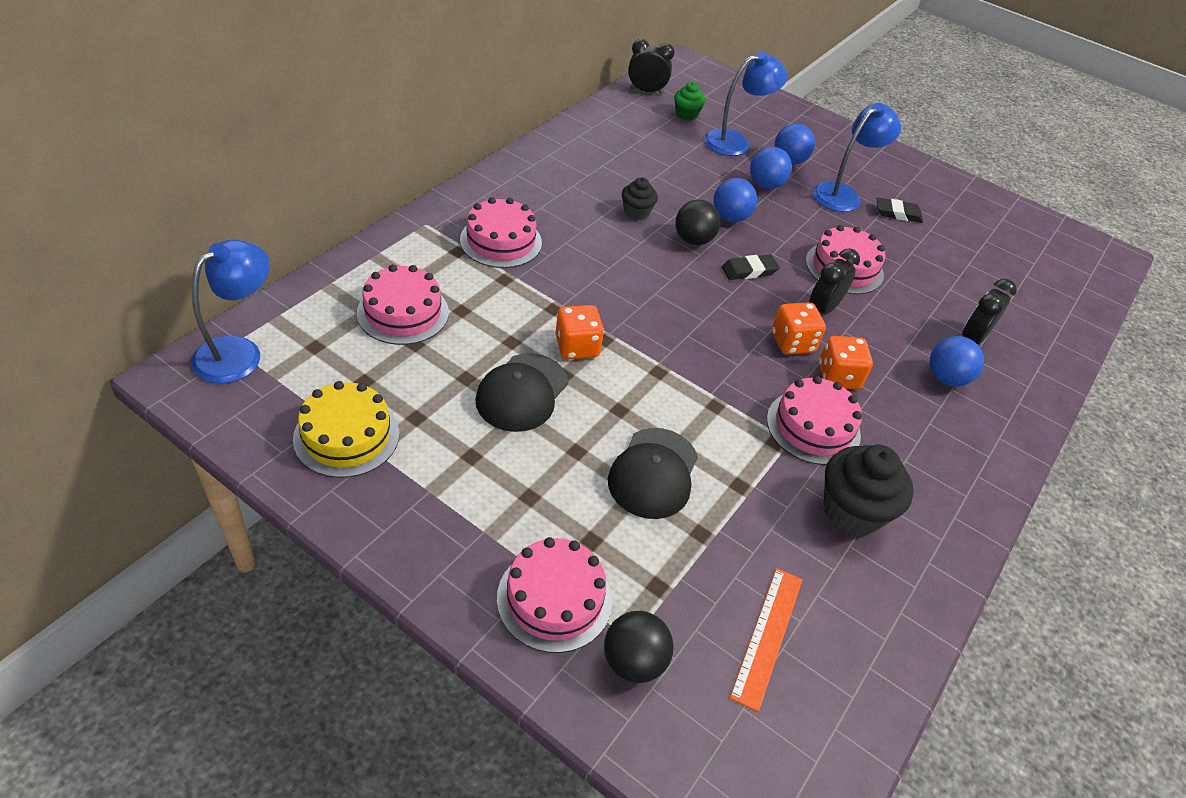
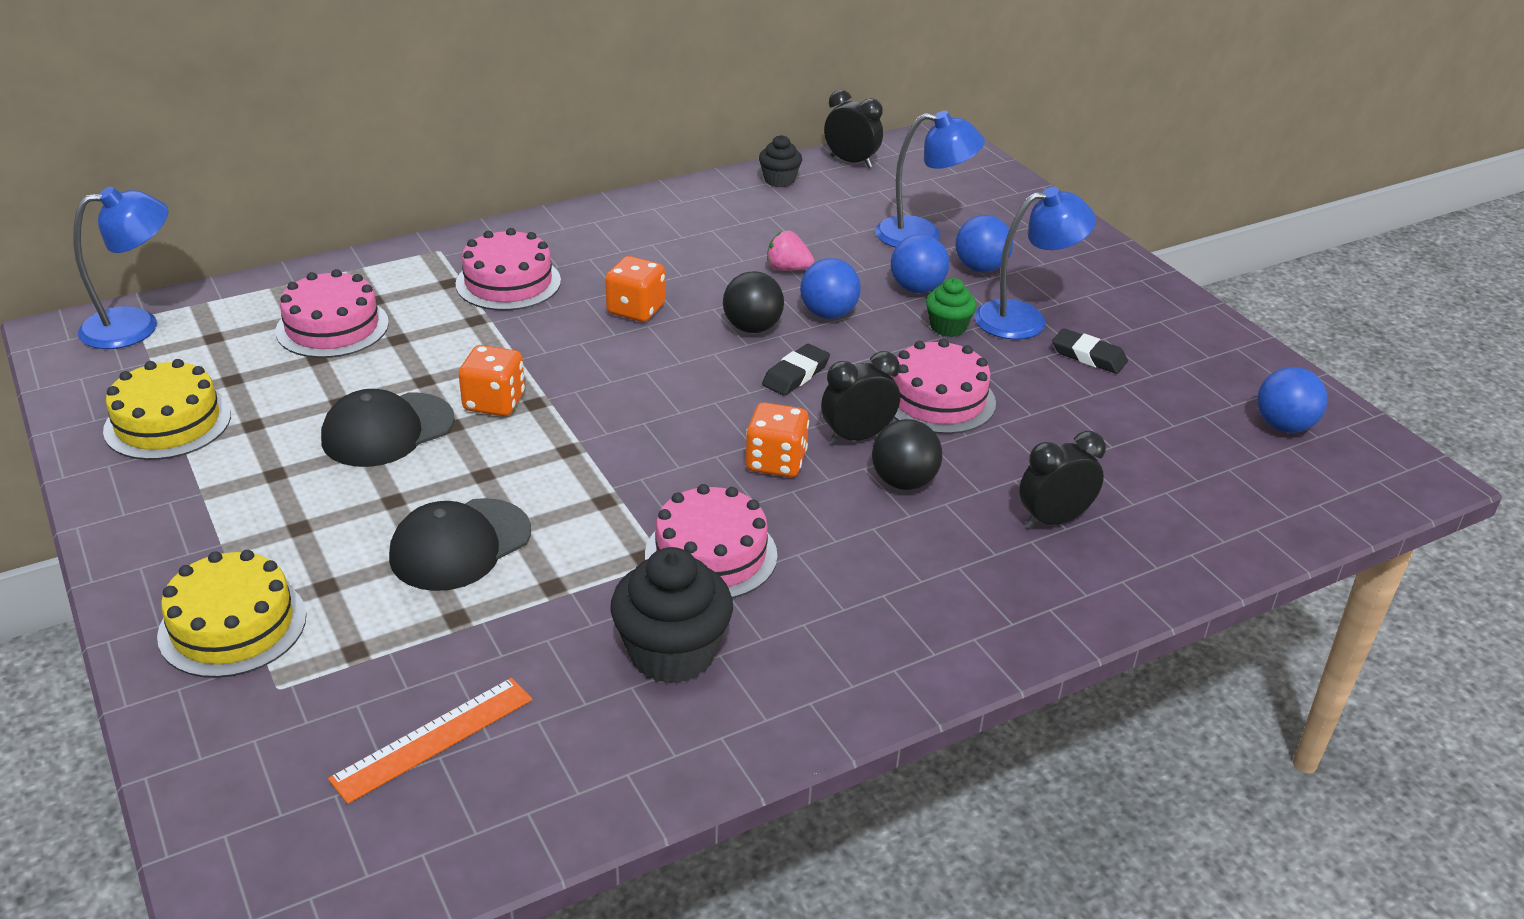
camera: 30 degrees right, 10 degrees down
pink cake [497,537,612,653] -> yellow cake [157,550,306,678]
black ball [604,611,674,683] -> black ball moved to [872,419,942,490]
black cupcake [622,177,658,220] -> black cupcake moved to [759,135,802,187]
green cupcake [674,82,705,121] -> green cupcake moved to [926,278,977,337]
black eraser [722,255,780,280] -> black eraser turned 60 degrees counterclockwise [762,344,830,396]
orange dice [819,336,873,389] -> orange dice moved to [605,256,665,322]
blue ball [929,336,984,387] -> blue ball moved to [1257,367,1328,433]
none -> pink strawberry [767,231,814,271]

